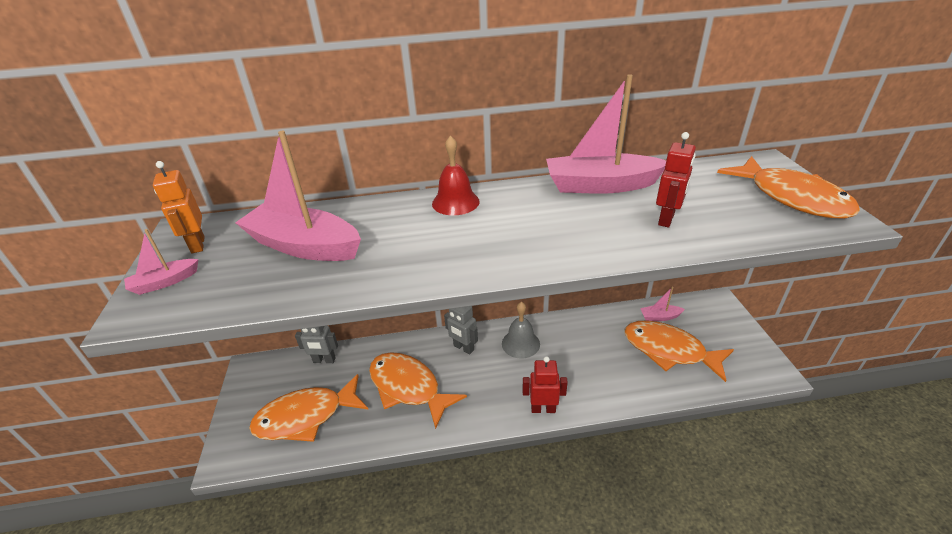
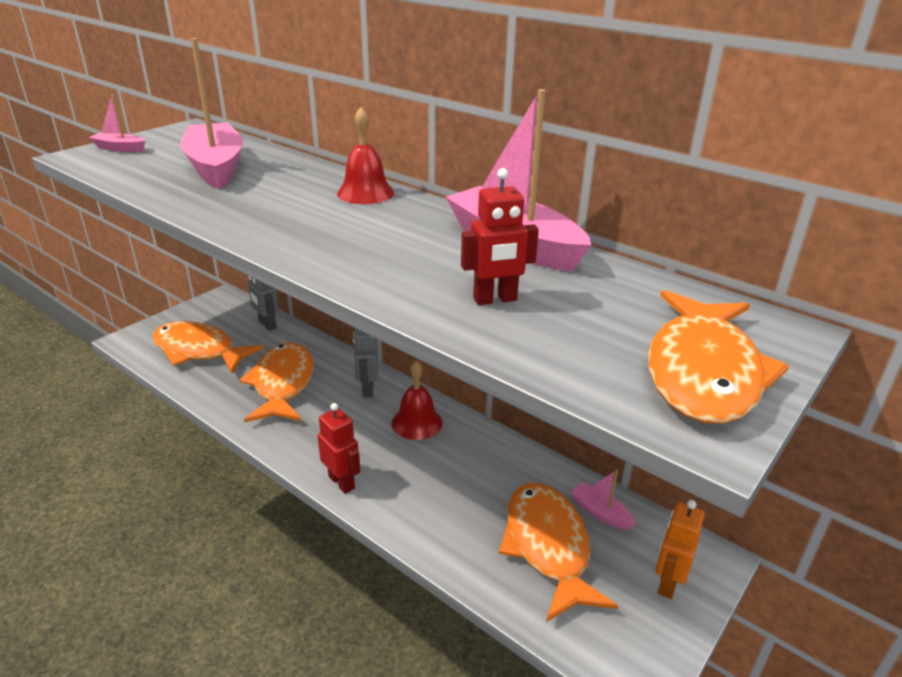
camera: 45 degrees right, 5 degrees down
orange robot [153,161,205,253] -> orange robot moved to [655,500,705,599]
grey bell [502,302,540,359] -> red bell [392,361,443,440]

